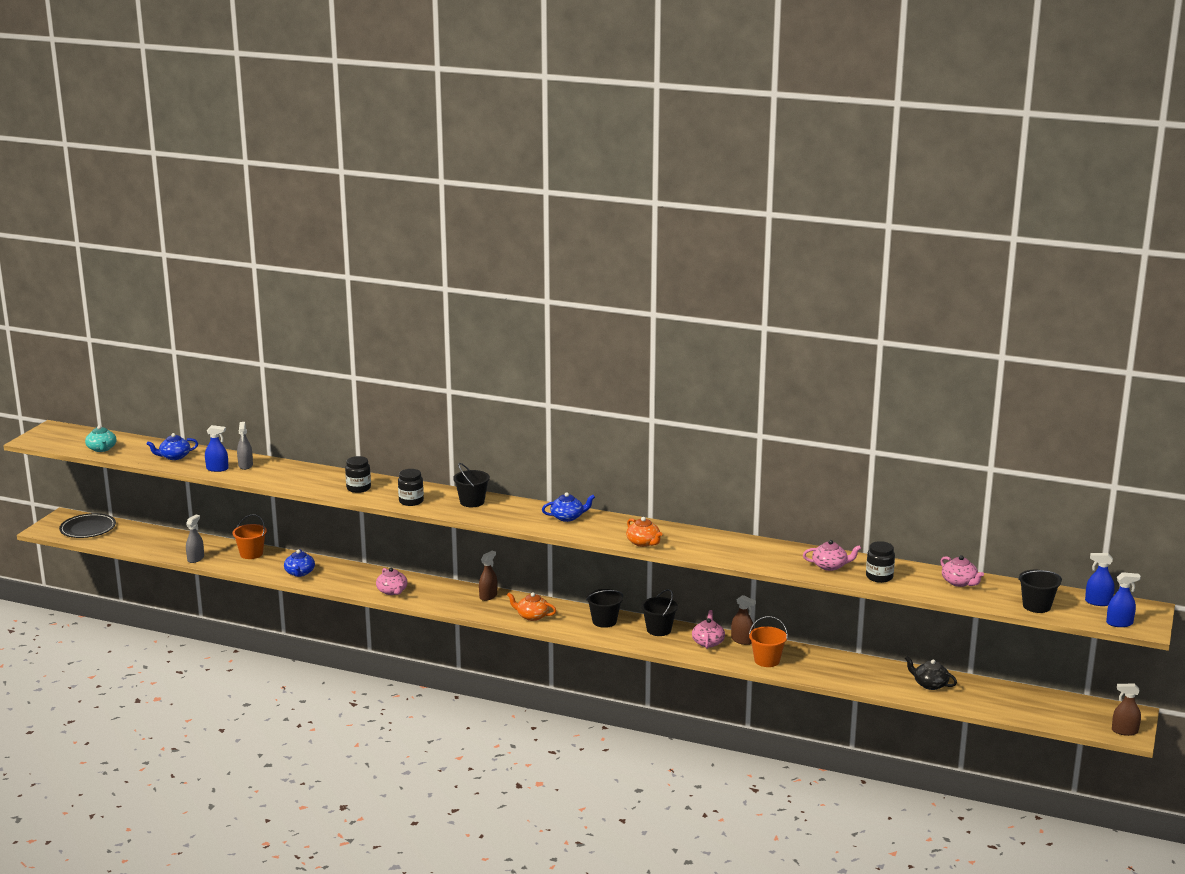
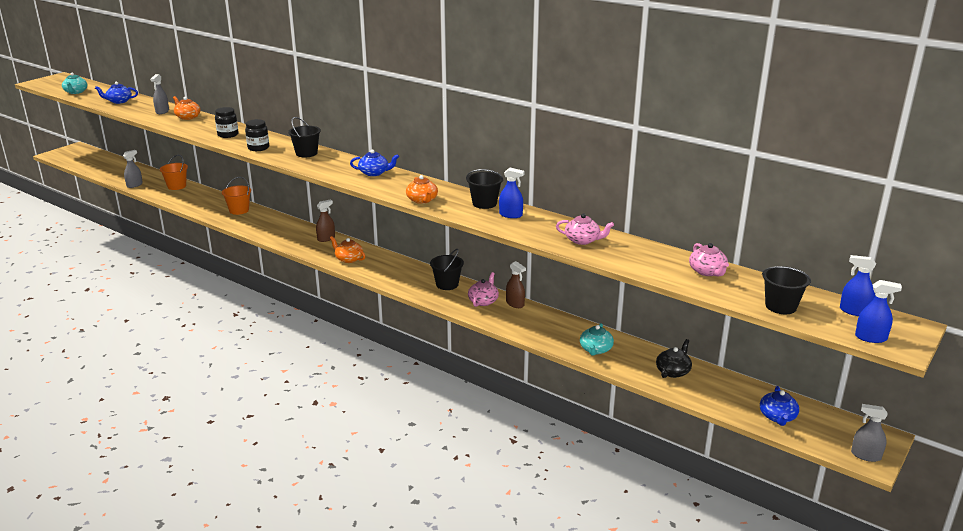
camera: 15 degrees right, 5 degrees up
black plate [59,513,116,538] -> none
blue spray bottle [205,425,229,472] -> blue spray bottle moved to [499,168,525,218]
blue teapot [284,549,315,577] -> blue teapot moved to [760,386,799,426]
pink teapot [376,568,407,595] -> none
black bucket [586,589,623,628] -> black bucket moved to [466,169,504,209]
orange bucket [749,616,788,667] -> orange bucket moved to [222,177,251,215]
black jar [866,541,895,583] -> none
black teapot [905,656,957,690] -> black teapot turned 75 degrees clockwise [656,339,692,378]
brown spray bottle [1112,684,1141,736] -> grey spray bottle [851,404,888,462]
none -> orange teapot [173,96,201,120]
none -> turquoise teapot [580,323,614,356]

